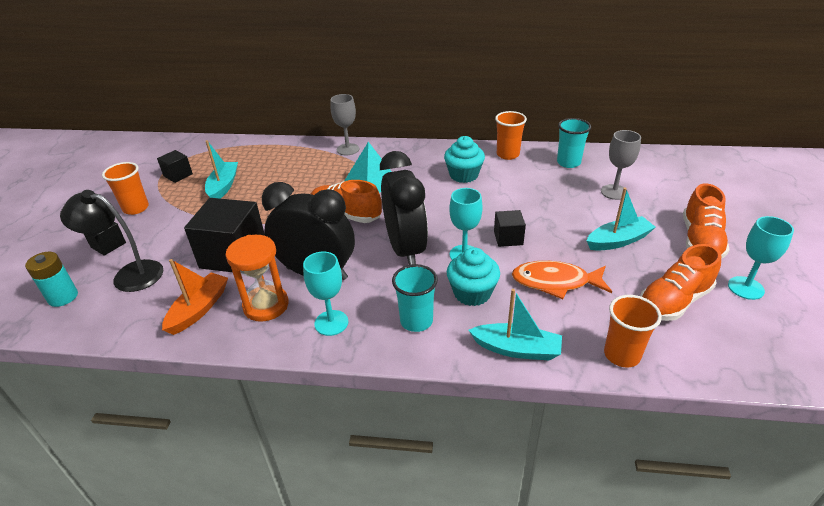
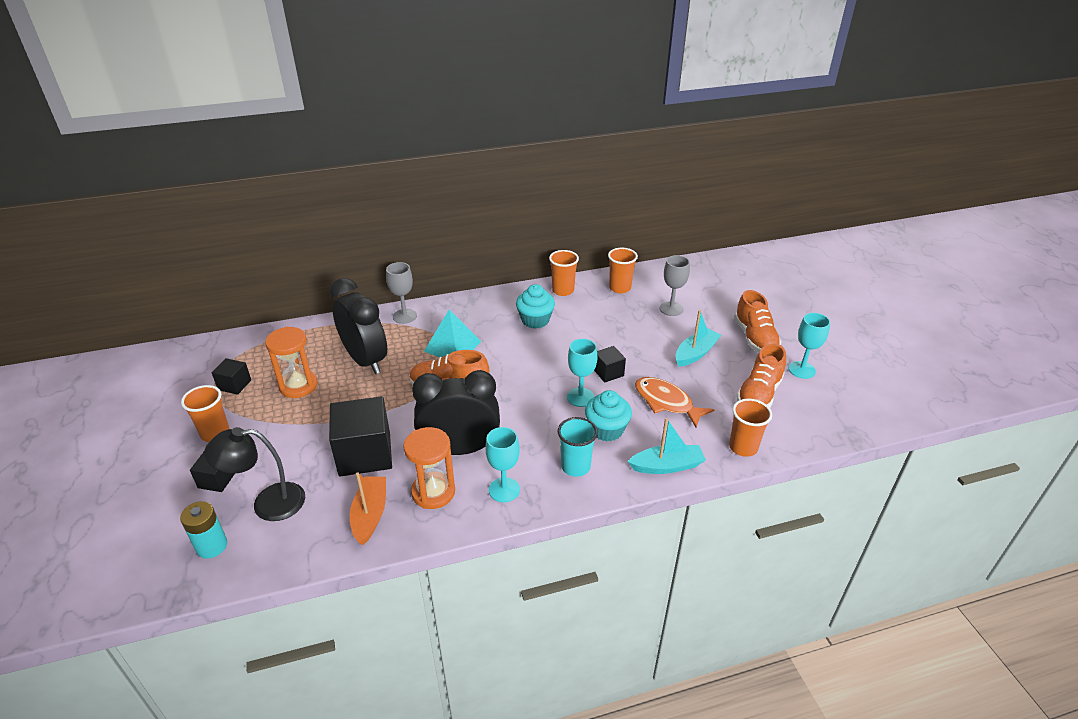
camera: 25 degrees left, 0 degrees up
turquoise boat [205,140,238,199] -> orange hourglass [265,326,317,398]
black clock [380,151,428,265] -> black clock moved to [330,278,387,374]
orange fish [512,261,612,299] -> orange fish turned 60 degrees clockwise [635,377,715,427]
turquoise cup [557,118,591,168] -> orange cup [608,248,638,293]

